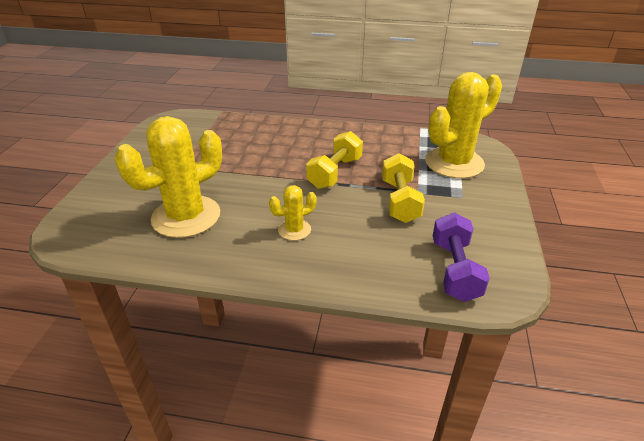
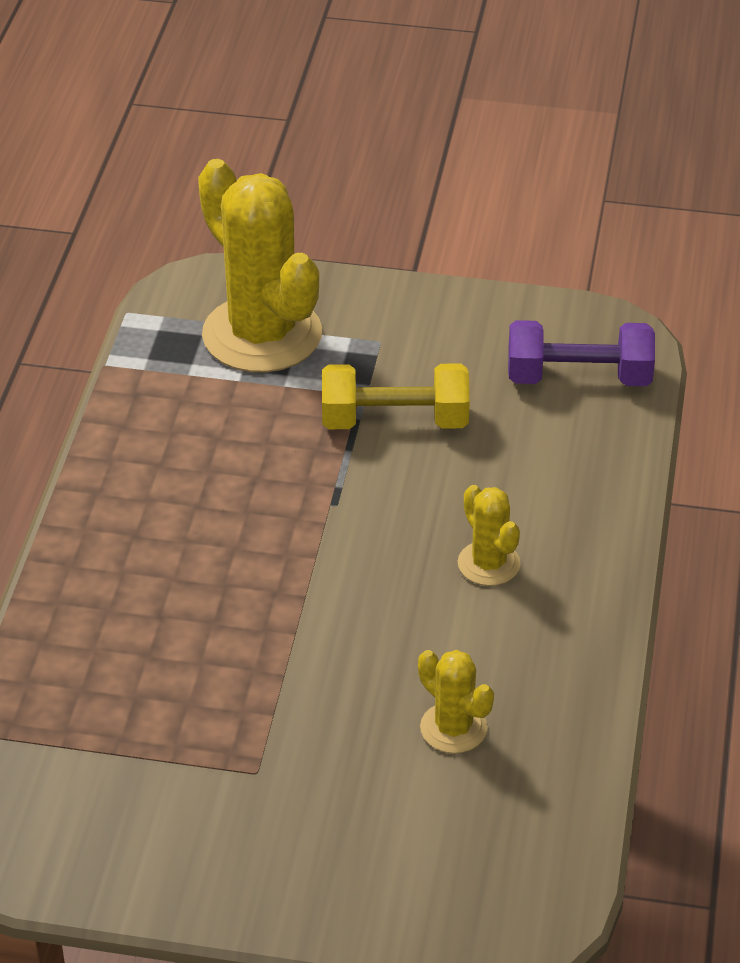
camera: 90 degrees left, 5 degrees up
yellow cactus [115,116,222,238] -> yellow cactus [418,650,494,753], size x0.47
yellow dumbbell [306,131,363,189] -> none

